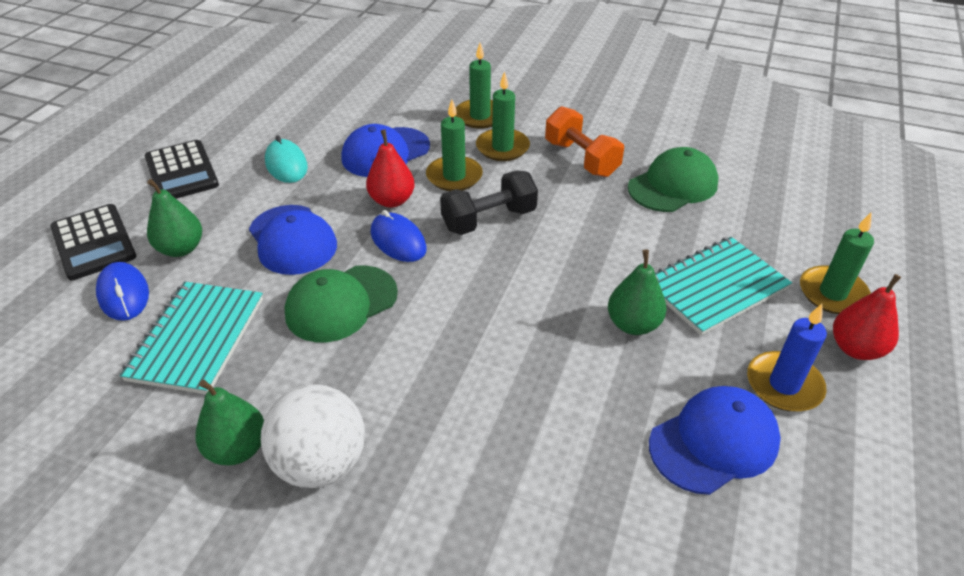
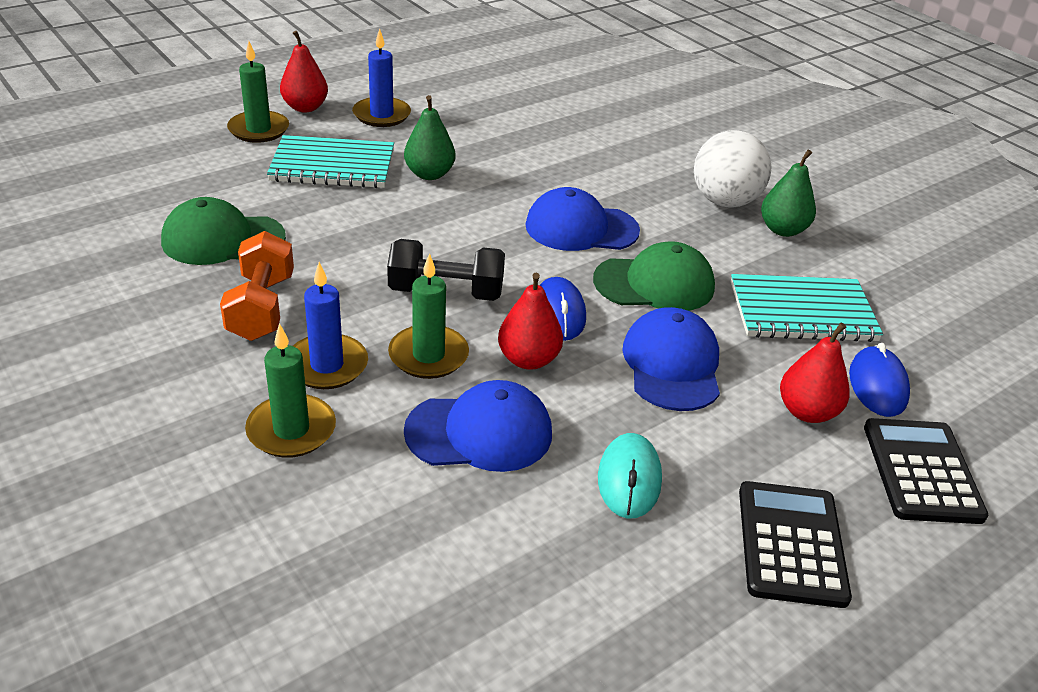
camera: 150 degrees left, 5 degrees down
turquoise notebook [120,282,263,394] -> turquoise notebook turned 45 degrees clockwise [731,274,883,342]
green pear [147,179,202,257] -> red pear [780,322,850,423]
green candle [476,71,530,161] -> blue candle [293,262,368,389]
blue cap [649,386,781,495] -> blue cap moved to [525,187,640,251]

